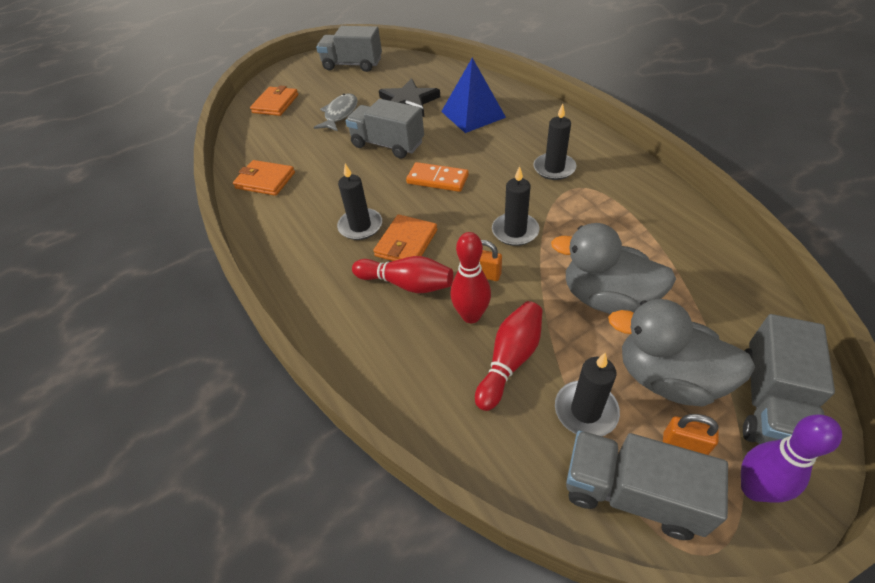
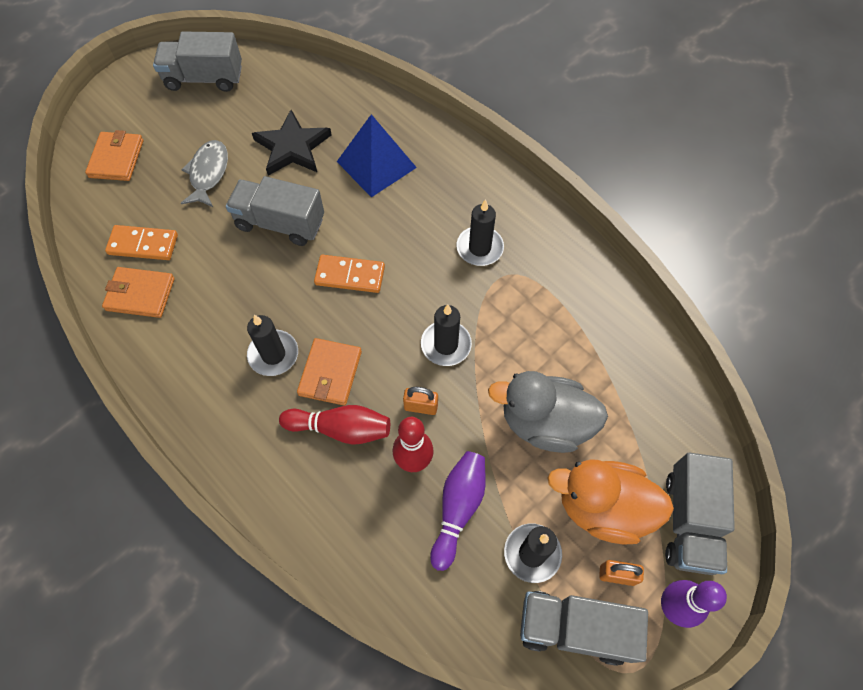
camera: 15 degrees left, 15 degrees up
red bowling pin [475,301,543,411] -> purple bowling pin [430,451,486,571]
grey duck [608,299,755,407] -> orange duck [547,459,674,545]
none -> orange domino [105,225,178,260]

